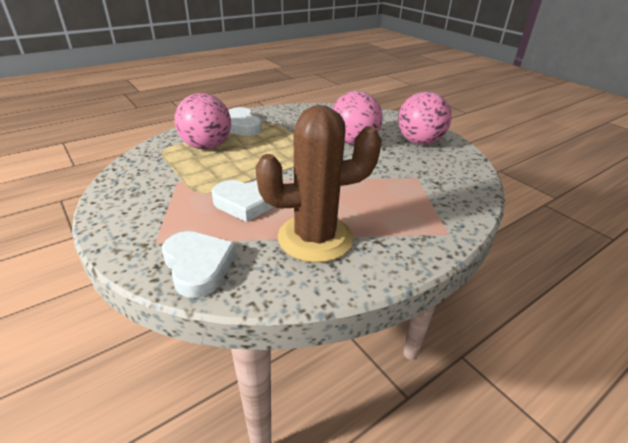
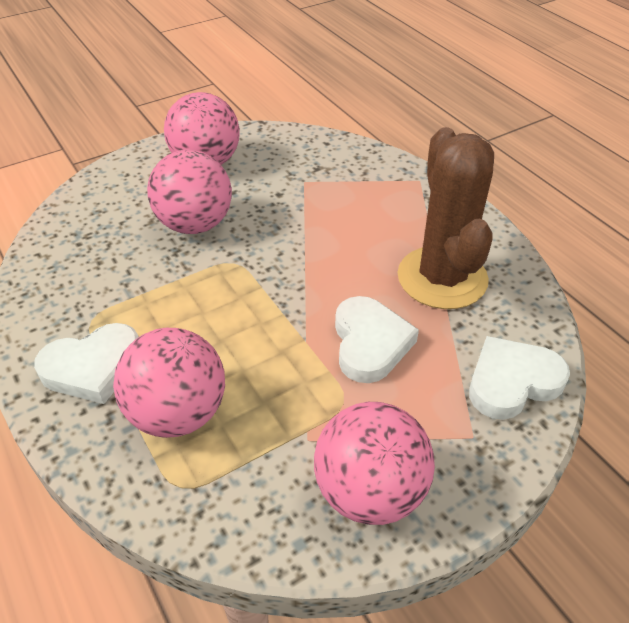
camera: 85 degrees left, 10 degrees up
none -> pink ball [314,402,435,525]

